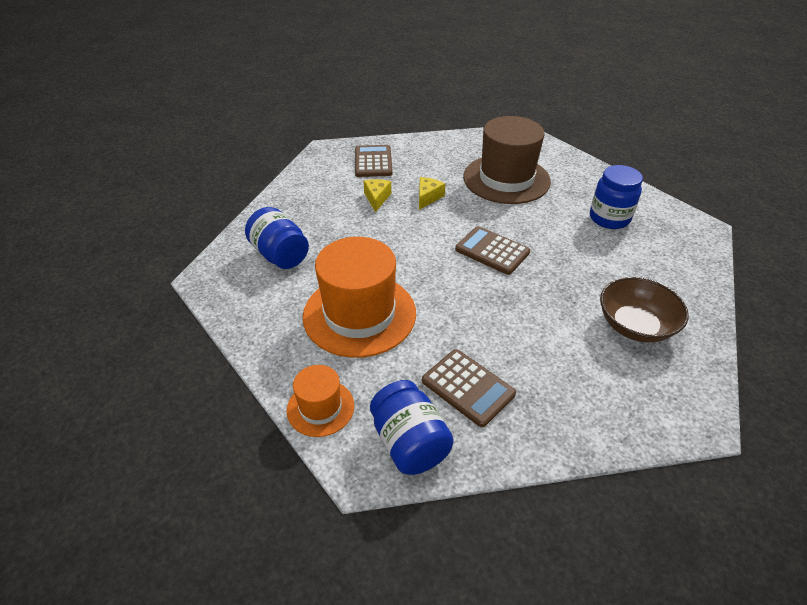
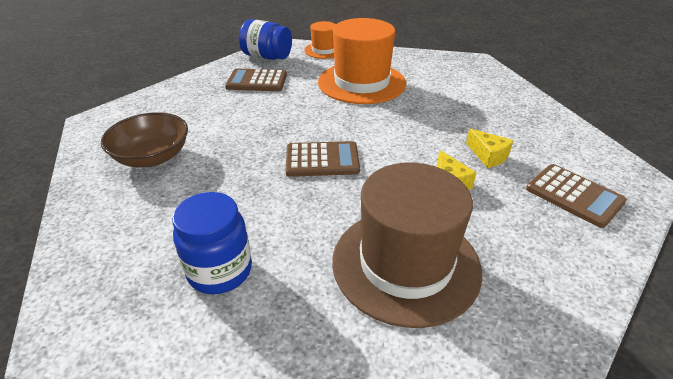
camera: 140 degrees right, 5 degrees down
blue jar [245,207,309,269] -> none

